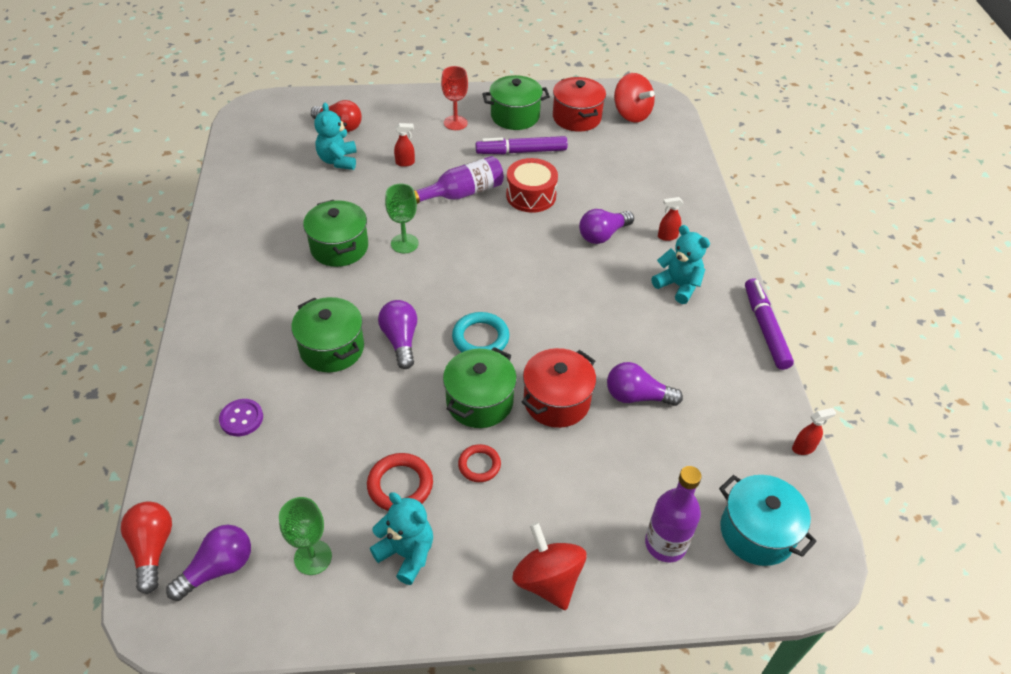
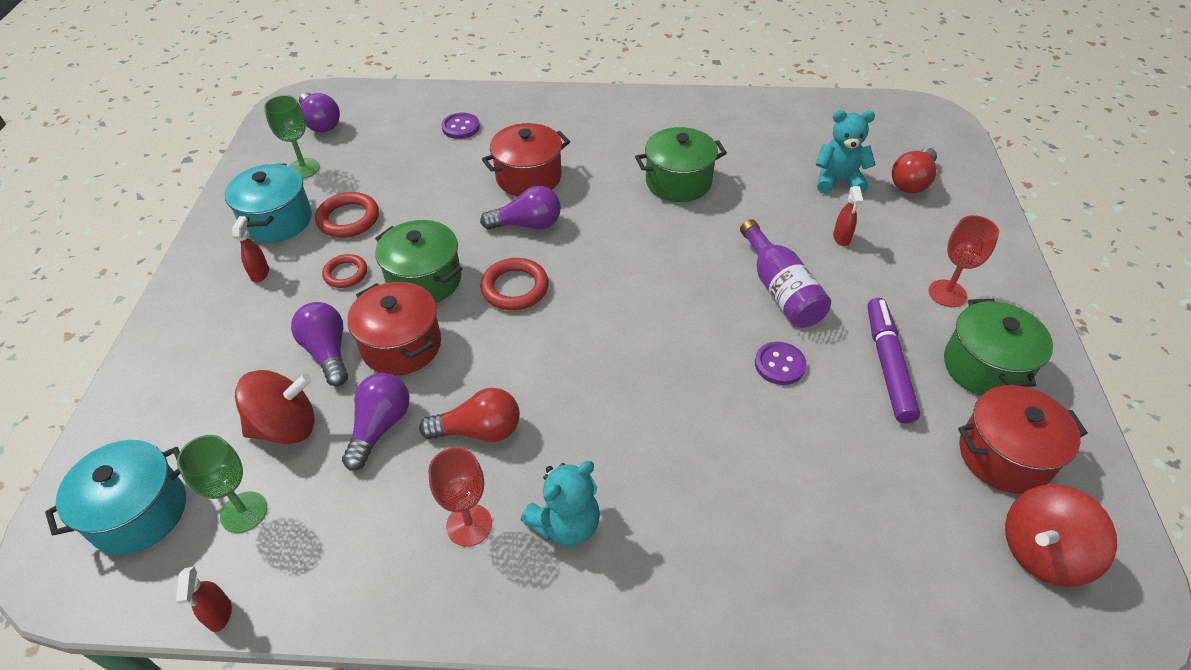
camera: 100 degrees right, 0 degrees up
red light bulb [121,501,172,594] -> red light bulb moved to [419,388,520,442]
green pot [291,297,364,372] -> red pot [482,123,570,196]
turquoise teddy bear [370,492,433,585] -> turquoise pot [225,164,312,243]
green goblet [385,184,419,254] -> green goblet moved to [177,435,267,533]
turquoise ring [452,312,509,352] -> red ring [480,258,549,310]
red drum [506,158,558,213] -> purple button [755,342,807,385]
red spinning top [513,522,586,610] -> red spinning top moved to [235,370,315,444]
purple light bulb [579,209,634,244] -> purple light bulb moved to [291,302,348,386]
purple bottle [645,466,702,562] -> none
red spray bottle [658,197,683,241] -> red spray bottle moved to [232,216,269,283]
purple marker [745,278,794,370] -> none
none -> red goblet [428,447,492,546]

